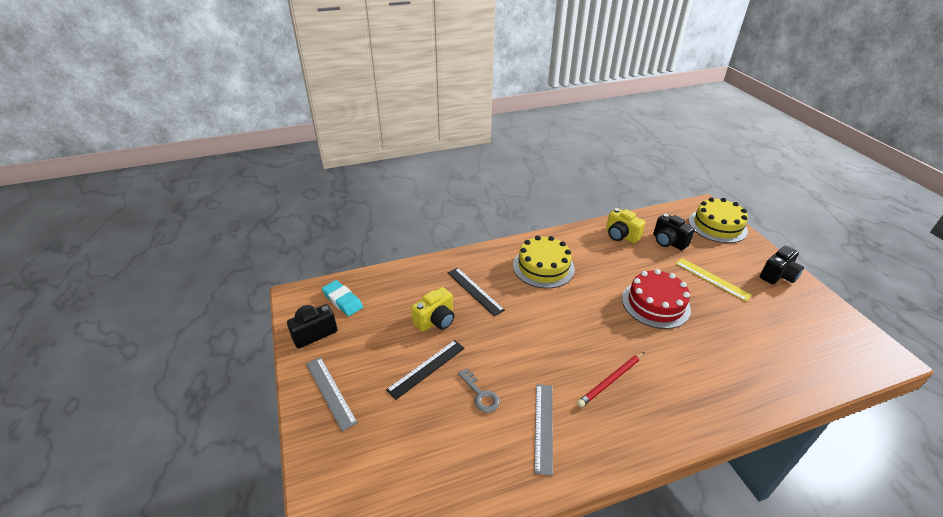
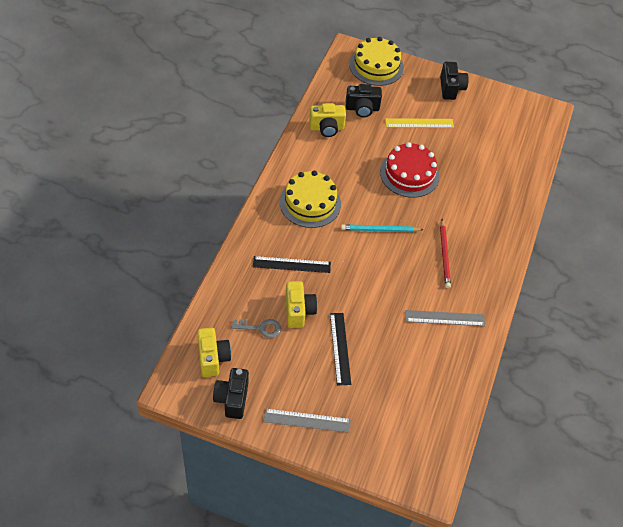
camera: 55 degrees left, 15 degrees up
turquoise eraser [322,280,363,316] -> yellow camera [197,328,231,377]
grey key [458,368,500,413] -> grey key moved to [232,319,281,338]
grey ruler [534,384,553,476] -> grey ruler turned 45 degrees counterclockwise [406,310,485,326]
none -> turquoise pencil [341,224,423,232]

